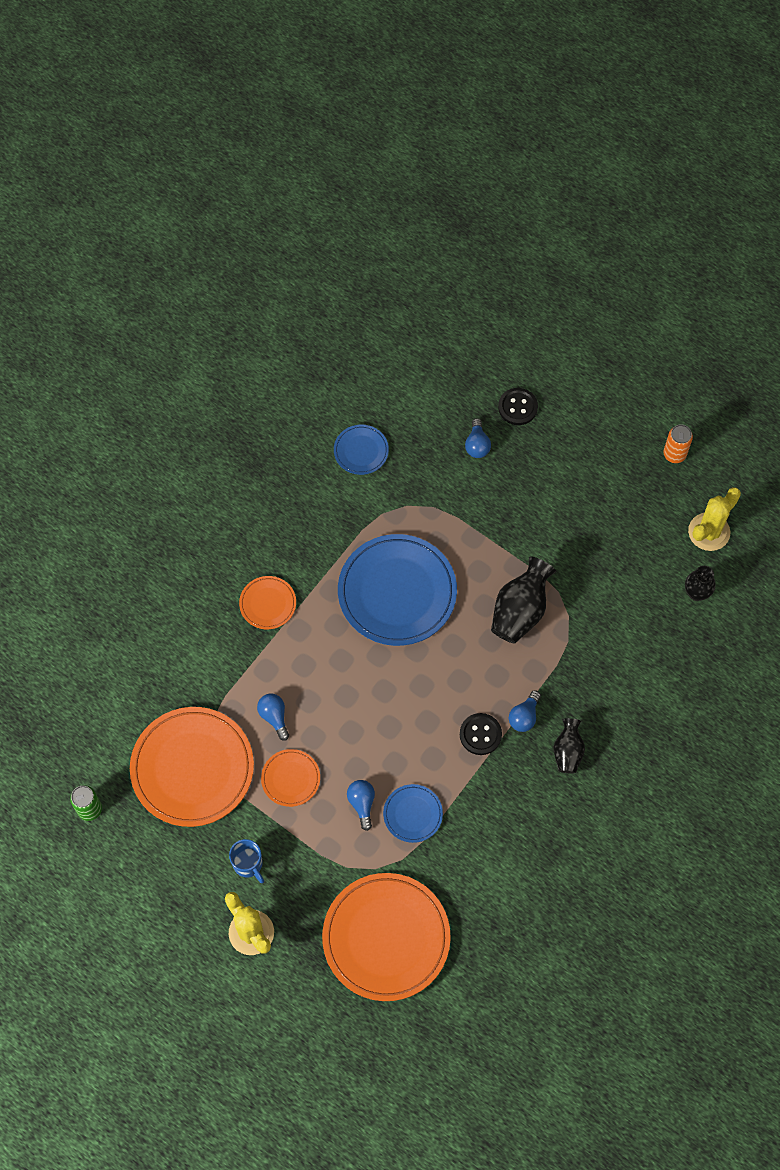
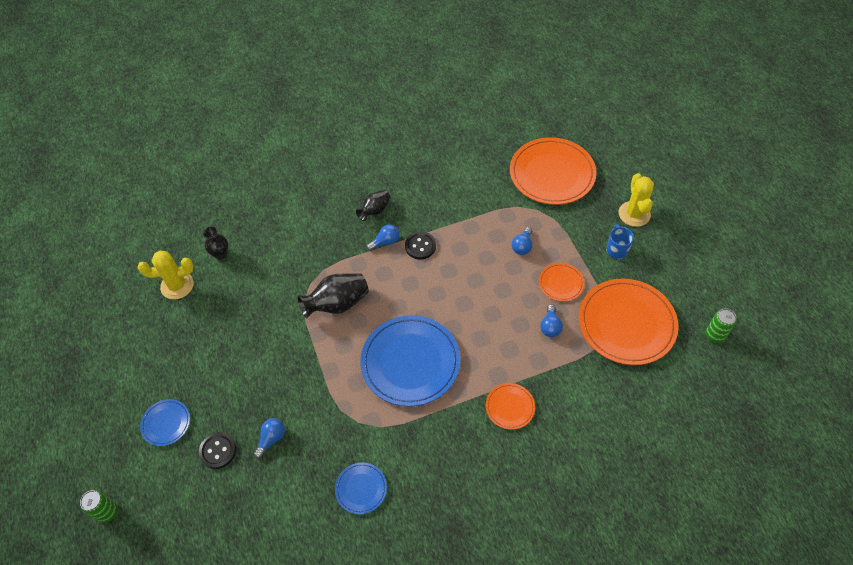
camera: 145 degrees left, 10 degrees down
blue plate [383,784,443,843] -> blue plate moved to [140,399,190,446]
orange can [664,424,693,463] -> none
none -> green can [80,490,118,523]

